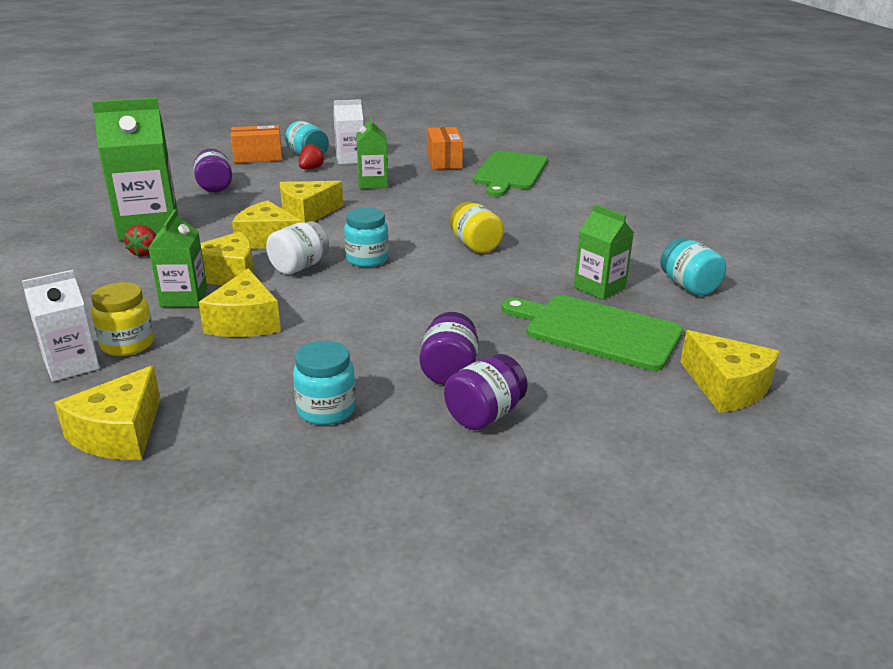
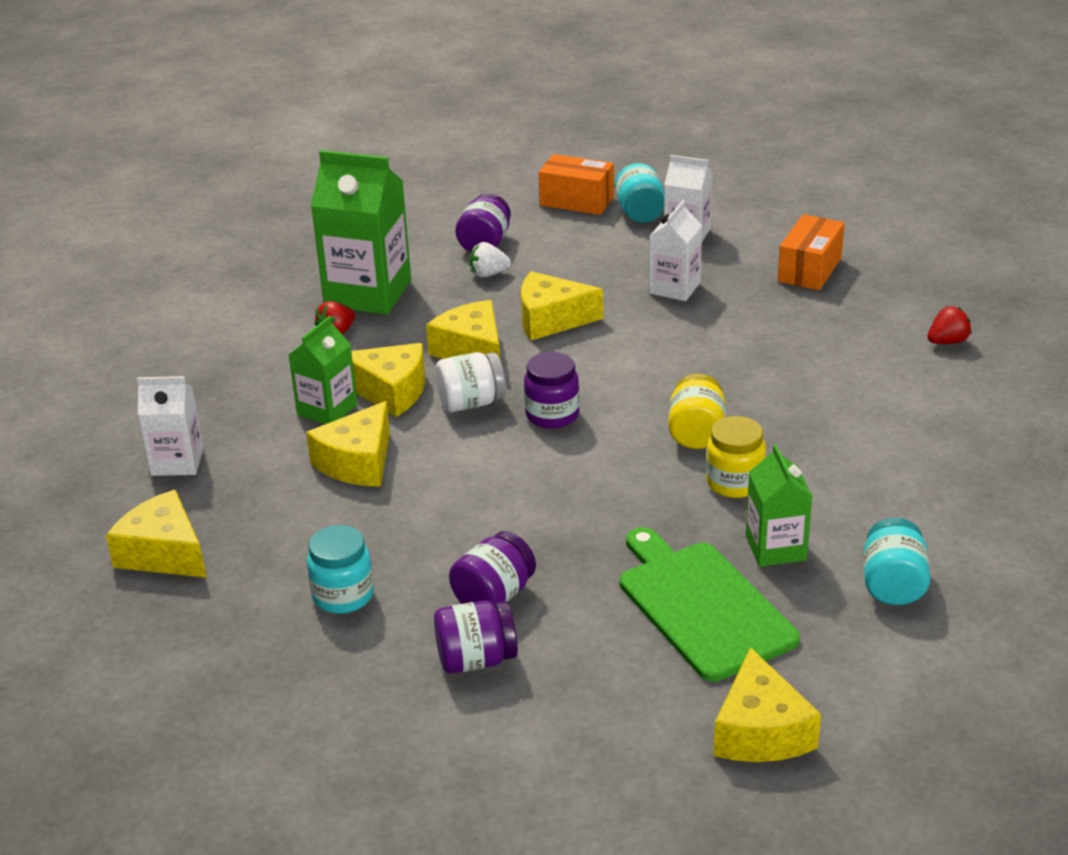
camera: 35 degrees right, 5 degrees up
yellow cheese [54,365,161,460] -> yellow cheese turned 75 degrees clockwise [106,490,206,578]
yellow jar [91,282,154,356] -> yellow jar moved to [706,416,766,498]
red strawberry [299,144,324,169] -> red strawberry moved to [927,306,971,344]
turquoise jar [344,208,389,267] -> purple jar [524,352,580,429]
green carton [356,116,388,189] -> white carton [649,200,702,301]
green cutting board [473,151,548,197] -> none
none -> white strawberry [470,242,511,278]

